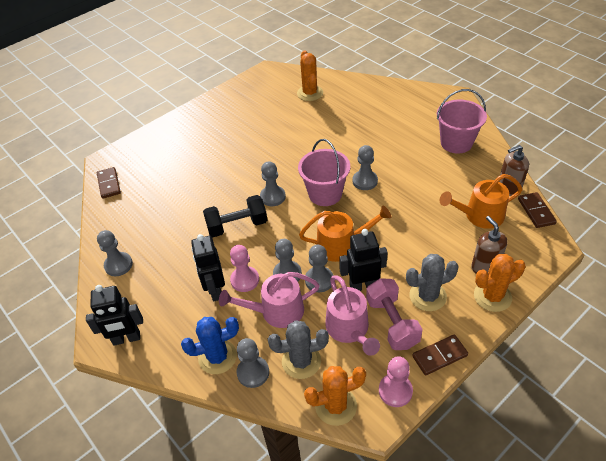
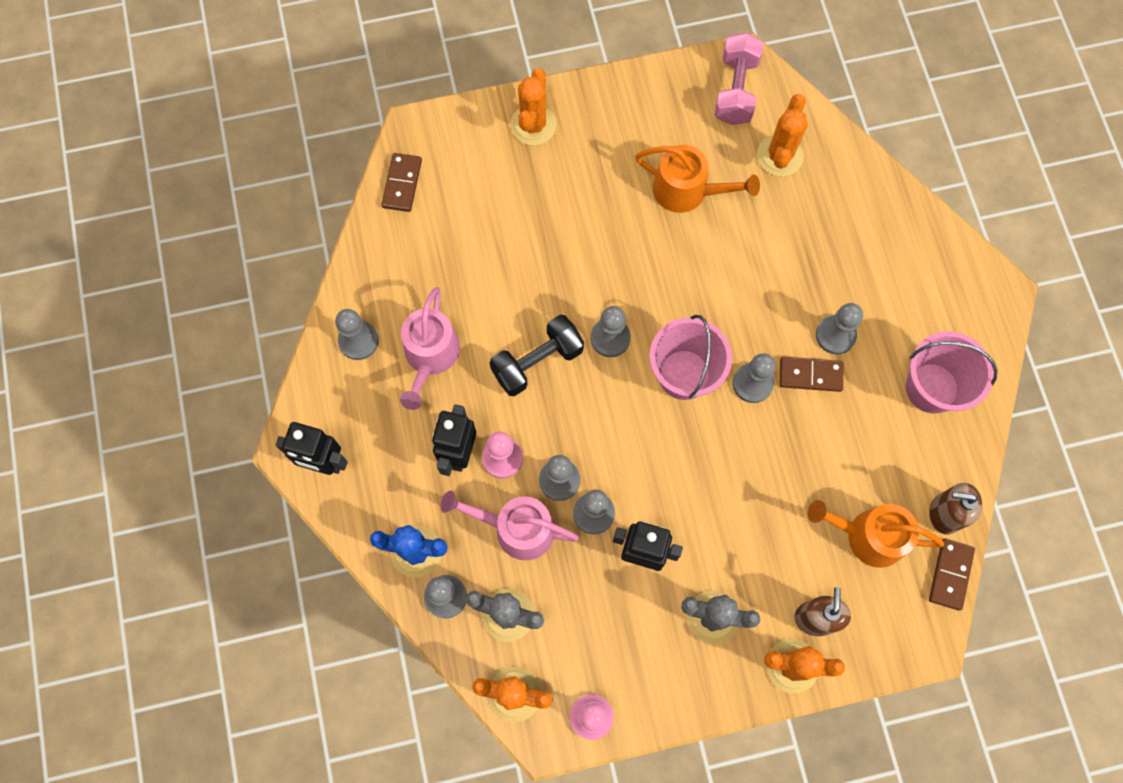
camera: 25 degrees right, 25 degrees up
black dumbbell [203,195,267,237] -> black dumbbell turned 45 degrees counterclockwise [490,315,584,396]
orange watering can [299,206,392,262] -> orange watering can moved to [635,145,760,213]
pink watering can [325,275,380,356] -> pink watering can moved to [400,287,460,410]
pink dumbbell [366,278,423,350] -> pink dumbbell moved to [714,33,764,125]
brown domino [412,335,468,375] -> brown domino moved to [779,357,843,392]
none -> orange cactus [510,68,557,146]
none -> grey pawn [816,303,863,355]

